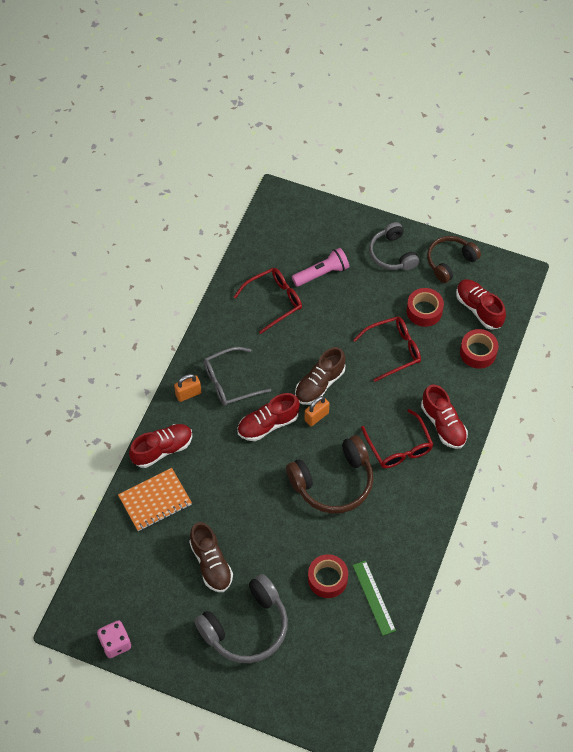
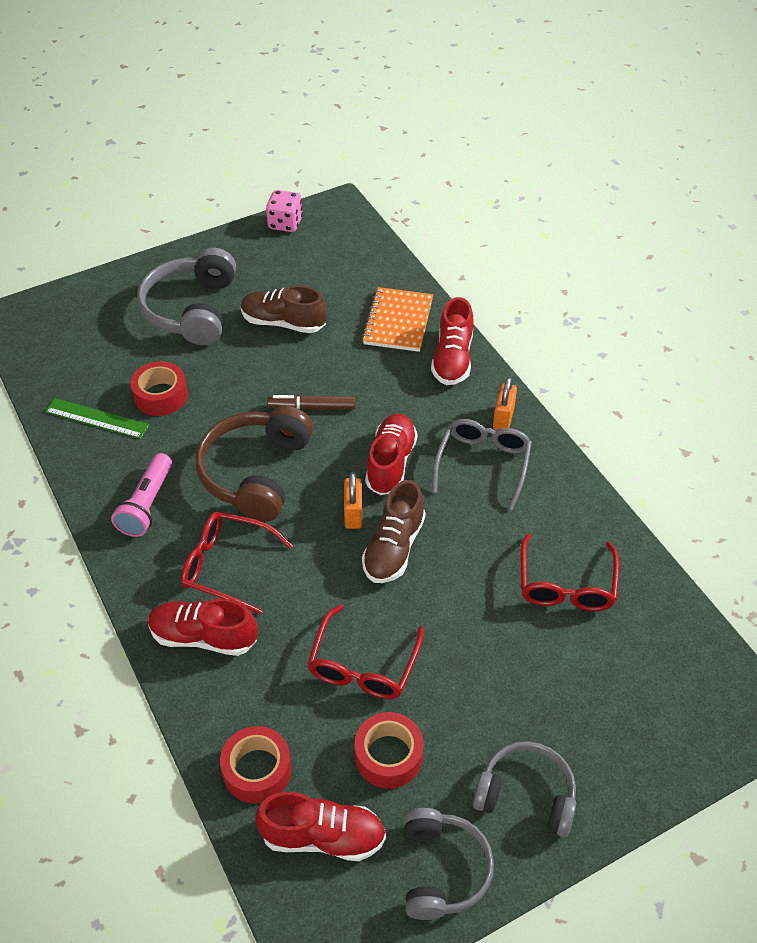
camera: 130 degrees right, 10 degrees down
pink flashlight [292,248,349,287] -> pink flashlight moved to [111,453,172,537]
brown shoe [295,347,345,405] -> brown shoe turned 150 degrees counterclockwise [362,480,426,583]
brown headphones [427,236,481,283] -> grey headphones [404,808,494,920]
none -> brown marker [267,395,356,410]

